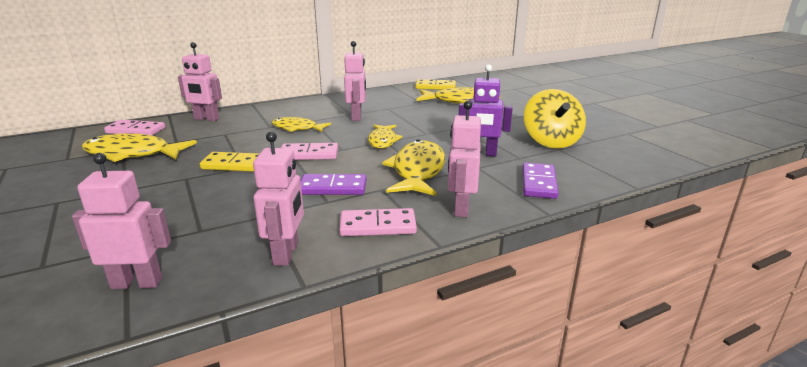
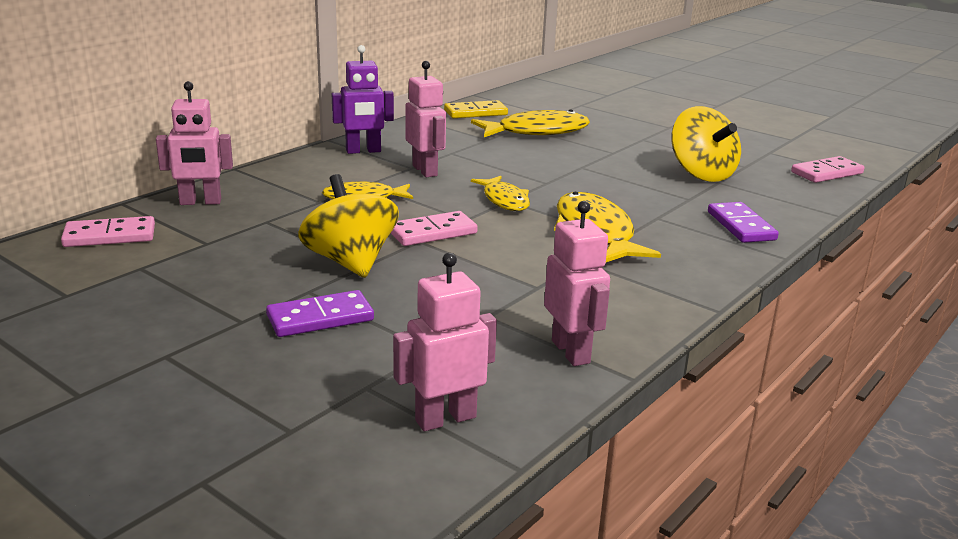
camera: 25 degrees left, 0 degrees up
yellow fish [82,133,197,162] -> none
yellow domino [200,152,259,172] -> yellow spinning top [298,174,399,278]
purple domino [301,174,366,195] -> purple domino moved to [266,290,374,337]
pink domino [339,208,417,236] -> pink domino moved to [791,156,864,183]
pink robot [448,101,481,217] -> none
purple robot [459,64,513,156] -> purple robot moved to [332,45,394,154]

